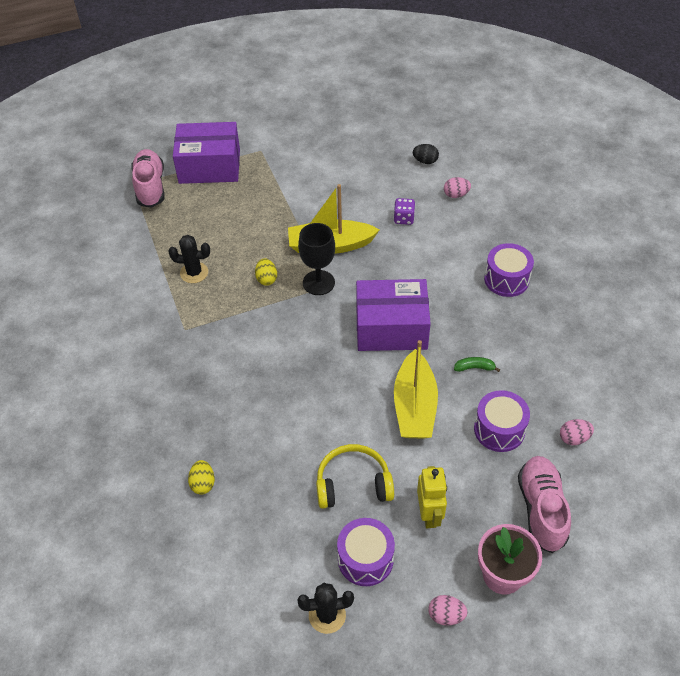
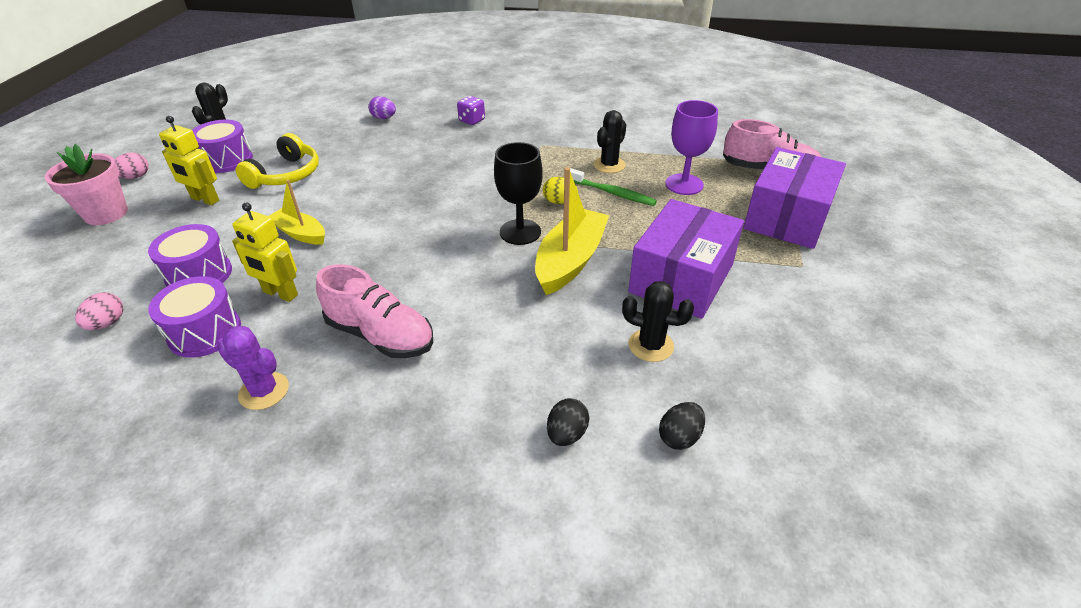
camera: 120 degrees right, 10 degrees down
yellow egg [188,460,215,495] -> purple egg [368,96,396,119]
purple box [356,279,431,351] -> purple box moved to [628,199,744,319]
purple dice [394,198,415,225] -> purple dice moved to [457,96,485,125]
yellow boat [394,340,438,439] -> yellow boat [269,180,325,245], size x0.61
pink egg [444,177,471,198] -> black egg [547,398,589,446]
green banana [454,357,501,372] -> yellow robot [232,203,298,302]
purple drum [484,243,534,297] -> purple drum moved to [148,276,241,358]
pink shoe [518,456,571,553] -> pink shoe moved to [316,264,433,358]
none -> purple cactus [217,326,289,410]
none -> green toothbrush [570,168,657,206]
none -> black cactus [622,281,694,362]
none -> purple goblet [665,100,718,195]

